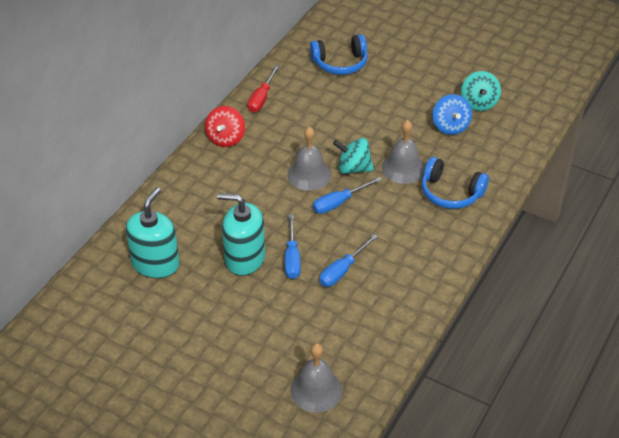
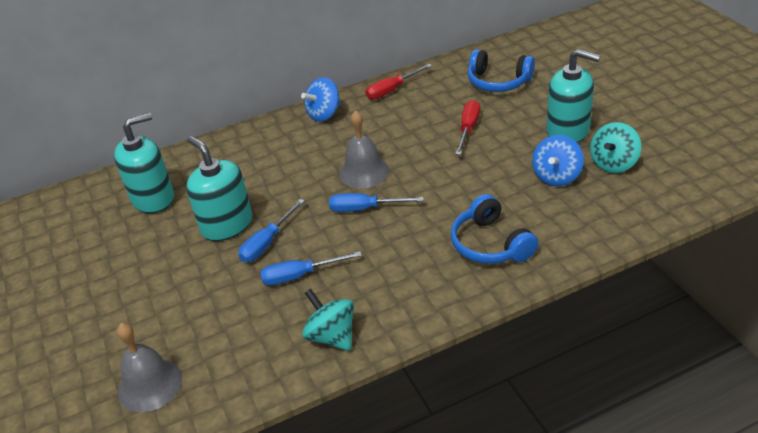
camera: 40 degrees right, 5 degrees down
red spinning top [205,106,245,147] -> blue spinning top [301,77,341,122]
turquoise spinning top [333,138,374,174] -> turquoise spinning top moved to [302,289,354,351]
grey bell [382,120,425,184] -> none
none -> red screwdriver [455,100,480,155]
none -> turquoise soap dispenser [547,49,601,143]

